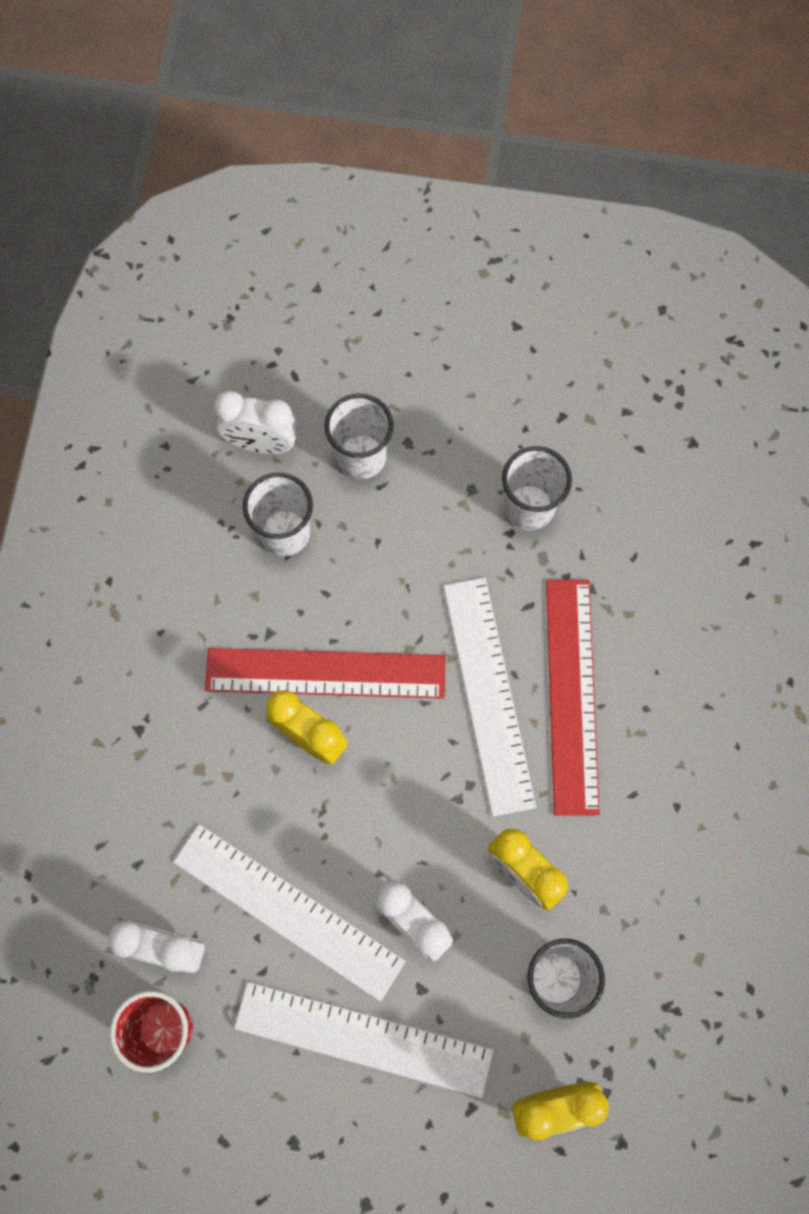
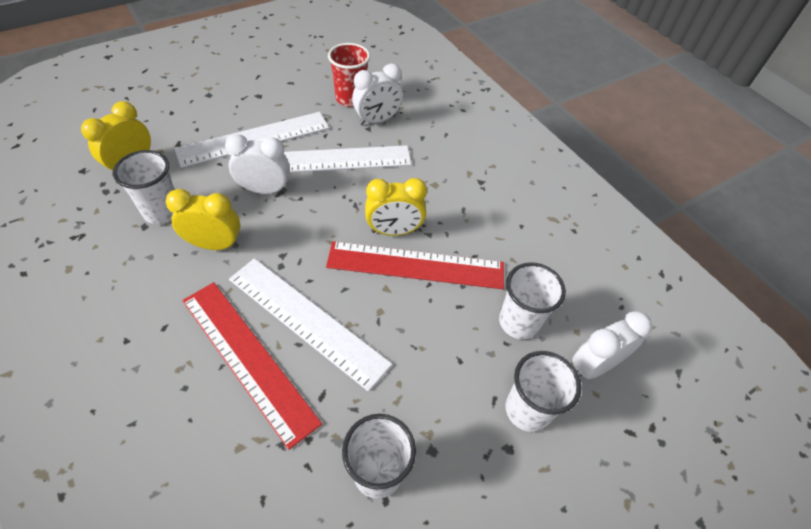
camera: 135 degrees right, 20 degrees down
red ruler [205,648,446,699] -> red ruler turned 45 degrees clockwise [326,241,504,289]

